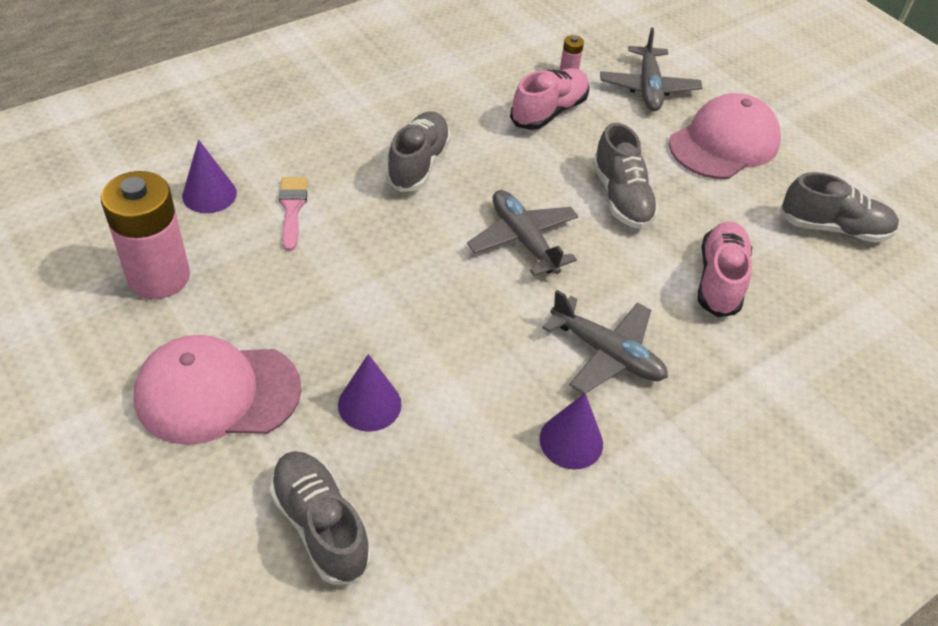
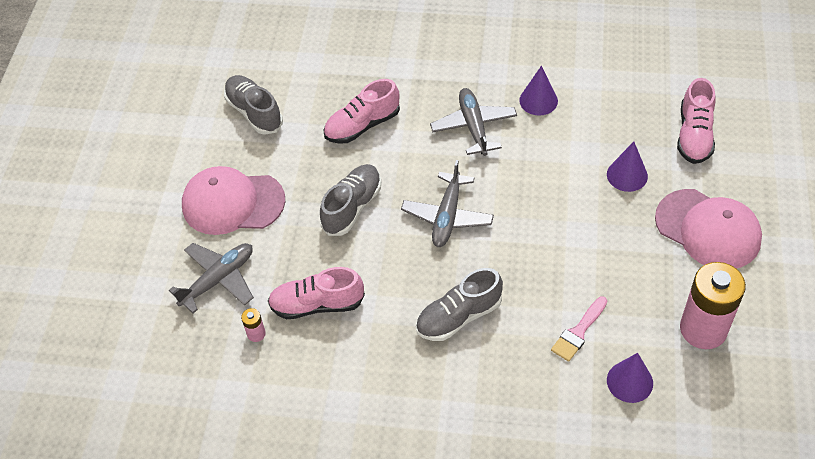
camera: 130 degrees left, 5 degrees up
grey shoe [269,451,372,585] -> pink shoe [677,78,716,164]

